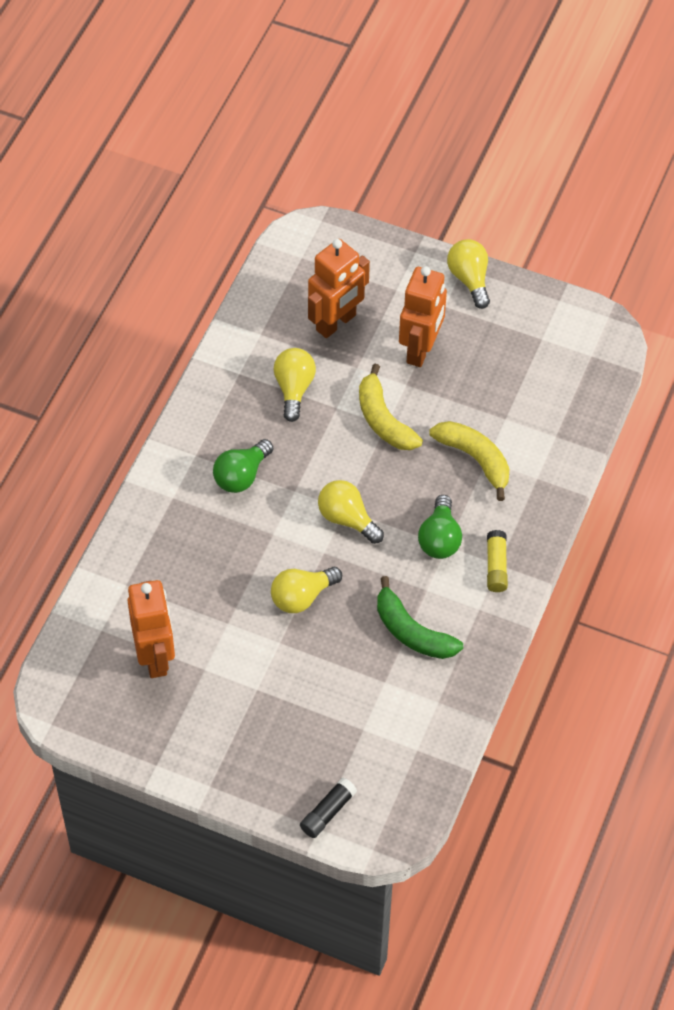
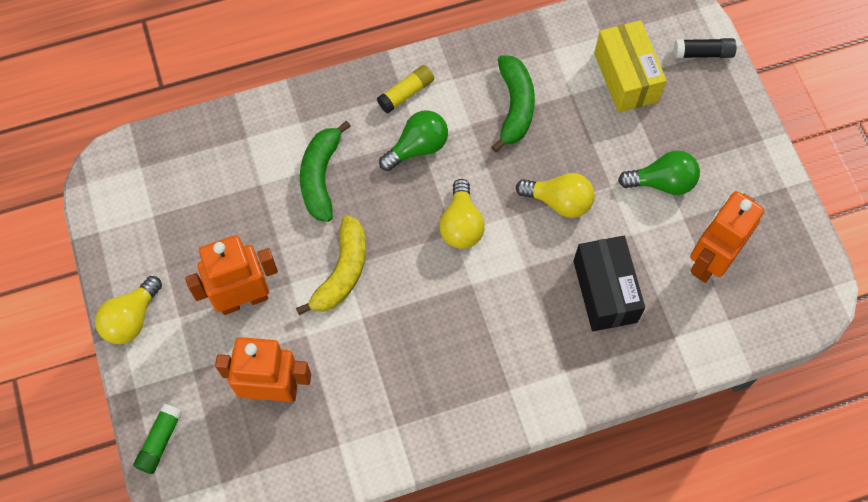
camera: 130 degrees left, 10 degrees up
green light bulb [213,439,273,493] -> green light bulb moved to [618,150,700,195]
yellow light bulb [274,348,316,422] -> none
yellow banana [429,421,509,501] -> green banana [300,121,351,222]
none -> green glue stick [133,404,183,474]
none -> black box [573,236,645,331]
none -> yellow box [594,20,667,113]

